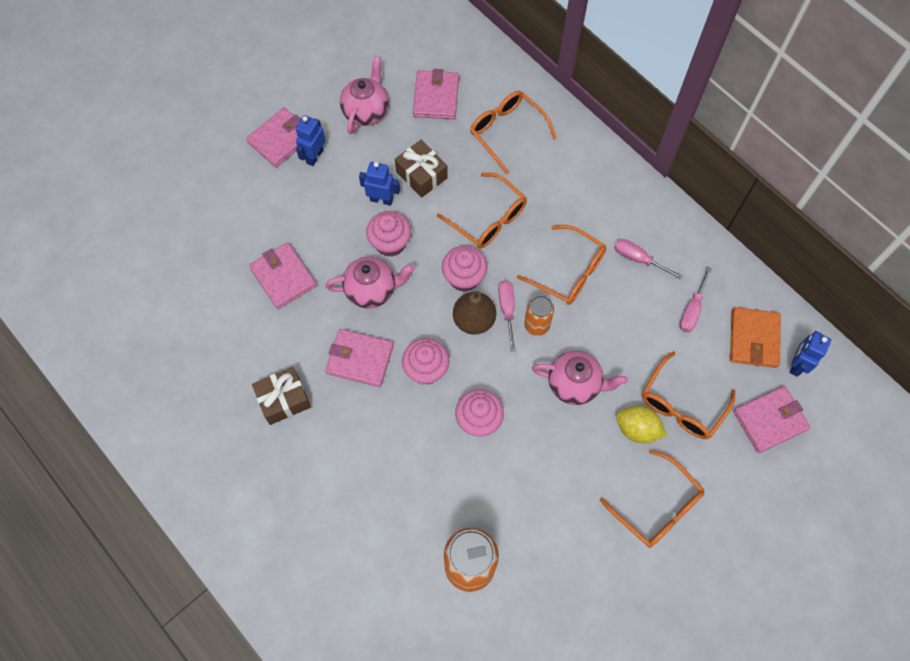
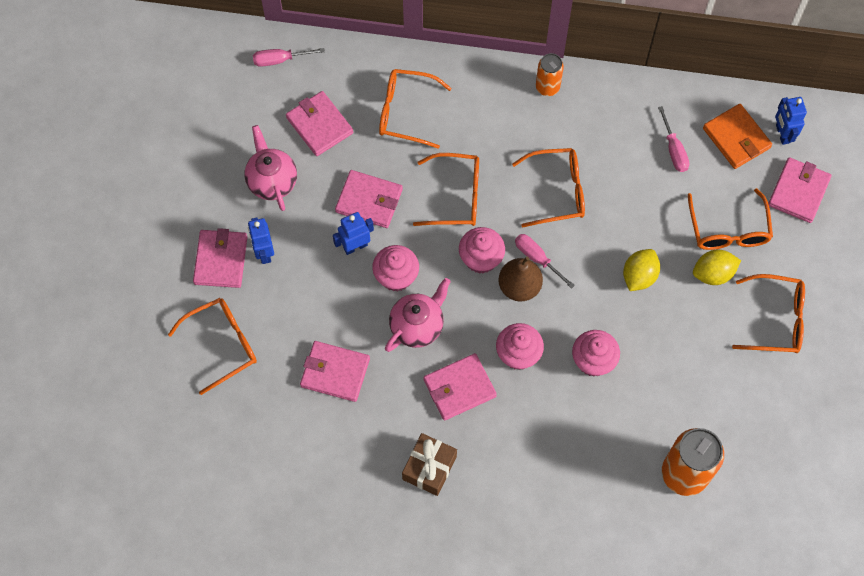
camera: 40 degrees left, 0 degrees up
brown gift [395,140,448,198] -> pink wallet [335,170,403,228]
orange can [524,295,554,336] -> orange can moved to [536,53,564,96]
pink teapot [532,351,628,405] -> yellow lemon [623,249,660,291]
pink screwdriver [614,239,683,280] -> pink screwdriver moved to [253,48,325,67]
none -> orange glasses [168,298,257,395]

